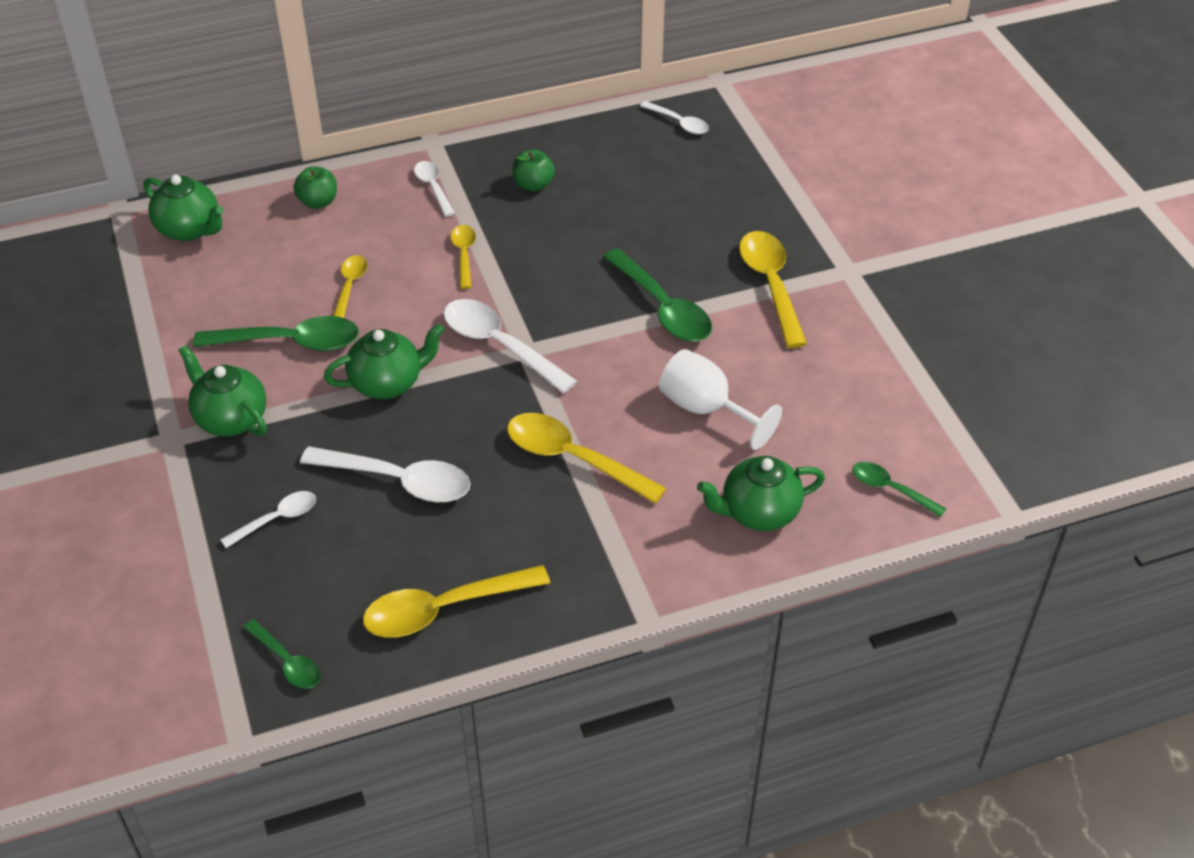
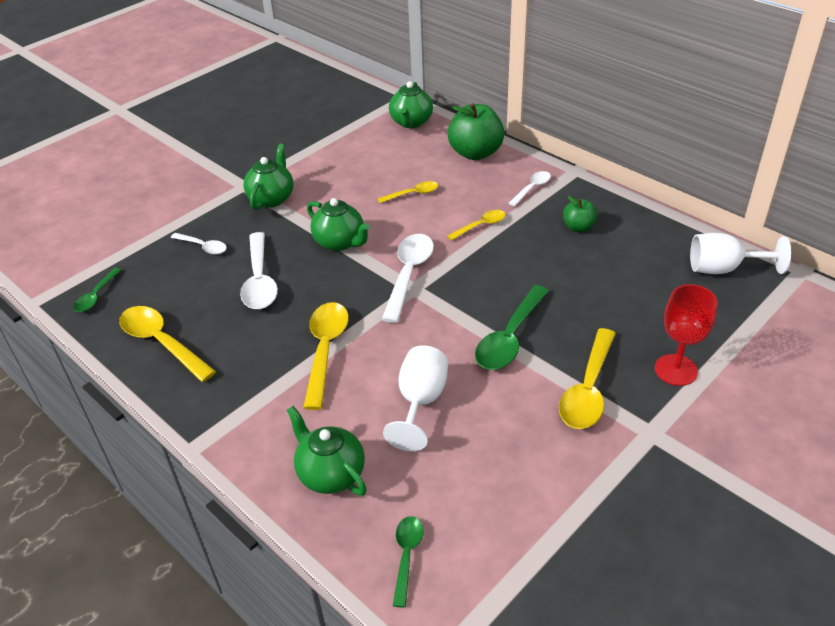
camera: 65 degrees right, 5 degrees down
green spoon [193,316,359,351] -> none
green apple [294,166,337,209] -> green apple [447,103,505,160], size x1.85
white spoon [640,101,709,134] -> white goblet [690,233,791,274]
yellow spoon [739,231,807,348] -> yellow spoon turned 150 degrees clockwise [559,328,616,429]
none -> red goblet [655,284,718,386]

